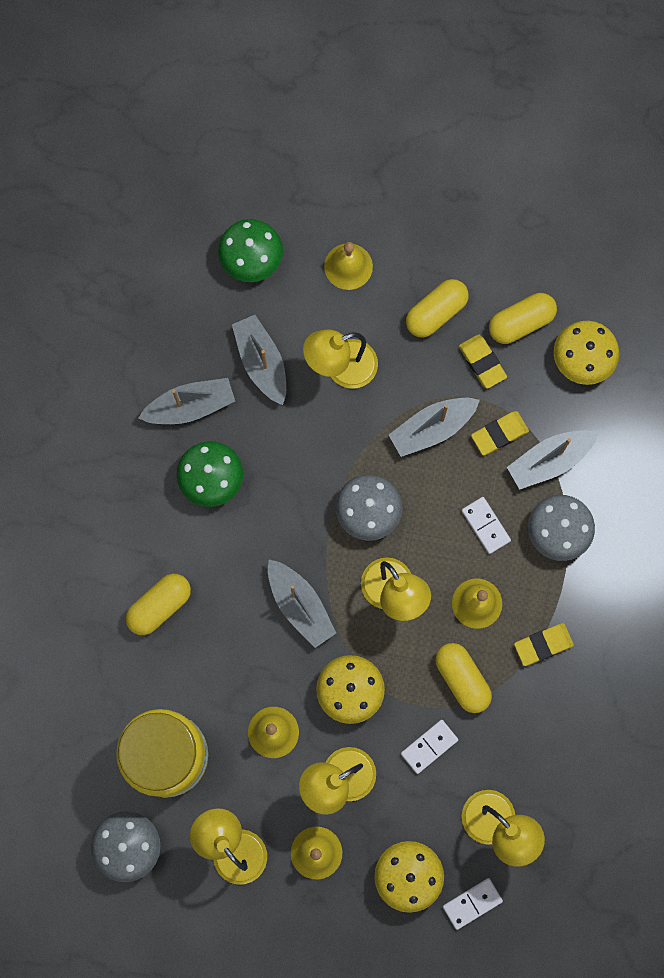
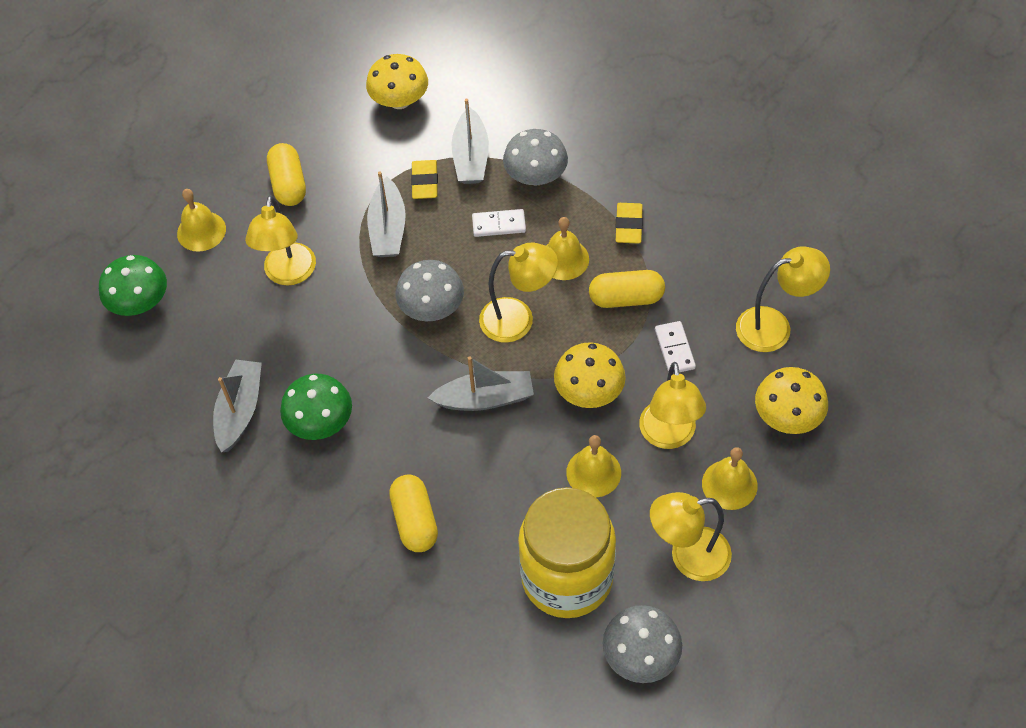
camera: 60 degrees left, 20 degrees down
grey boat [232,315,286,405] -> none
white domino [443,878,503,930] -> none
yellow eraser [459,334,507,389] -> none
yellow capsule [489,293,557,344] -> none

